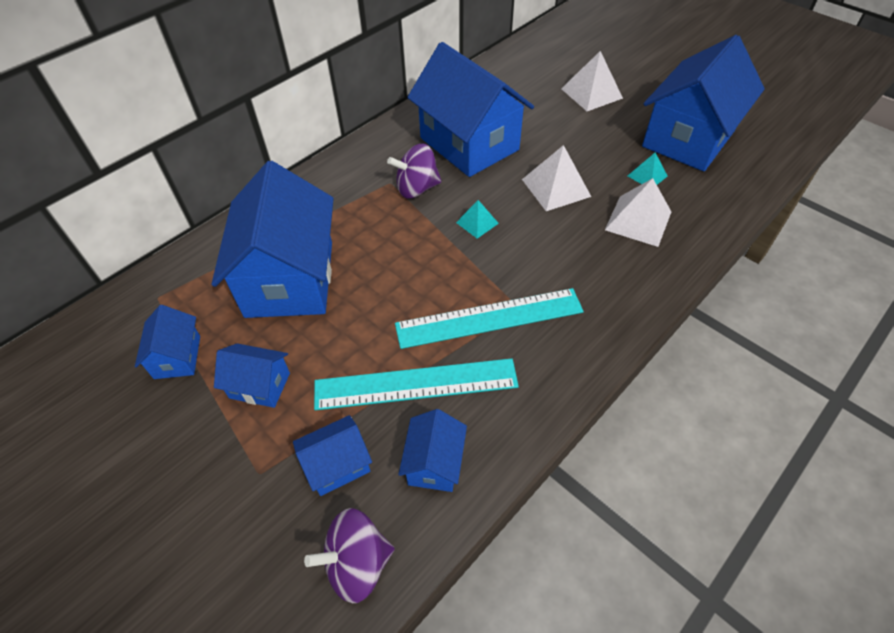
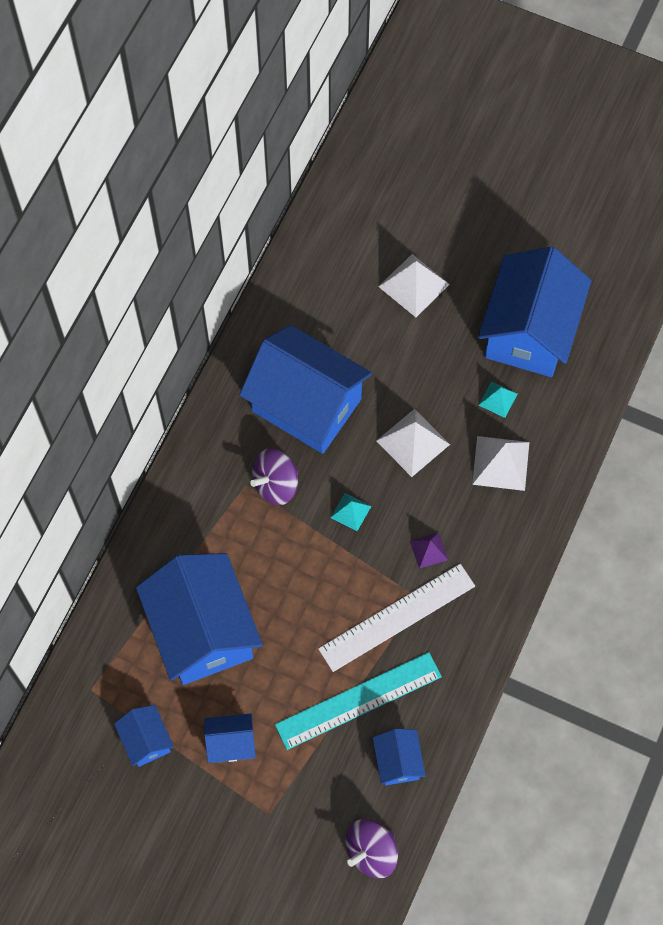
camera: 20 degrees left, 15 degrees up
blue house [293,415,372,496] -> none
turquoise ruler [395,288,584,349] -> white ruler [318,564,475,672]
none -> purple pyramid [410,532,448,569]

